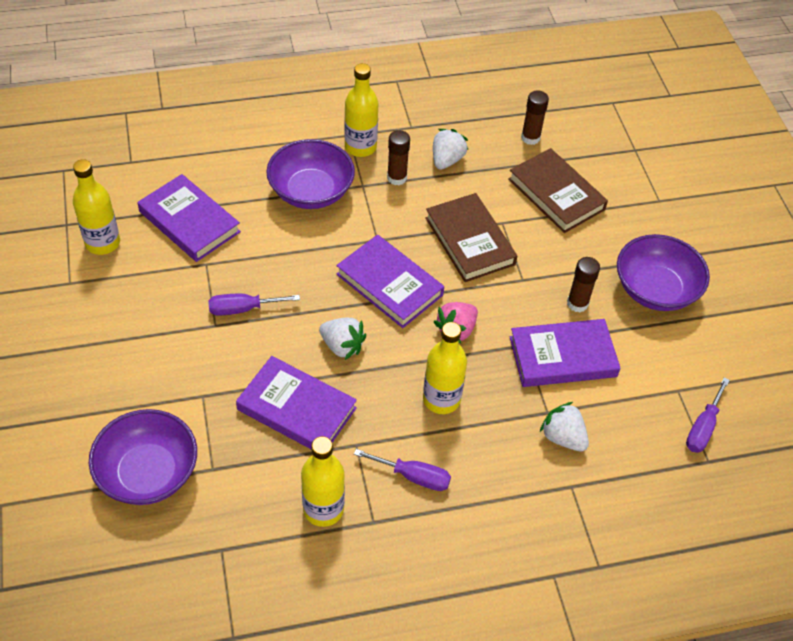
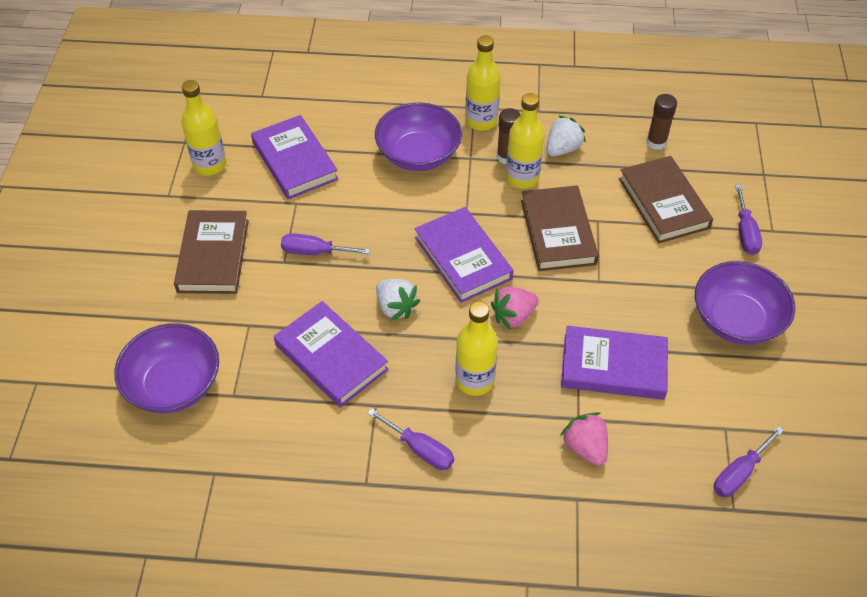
camera: 20 degrees right, 0 degrees up
yellow bottle [301,436,345,527] -> yellow bottle moved to [506,93,545,189]
white strawberry [540,402,589,452] -> pink strawberry [560,412,608,466]
brown glue stick [567,257,600,312] -> none
none -> brown book [174,210,249,294]
none -> purple screwdriver [735,185,762,255]

